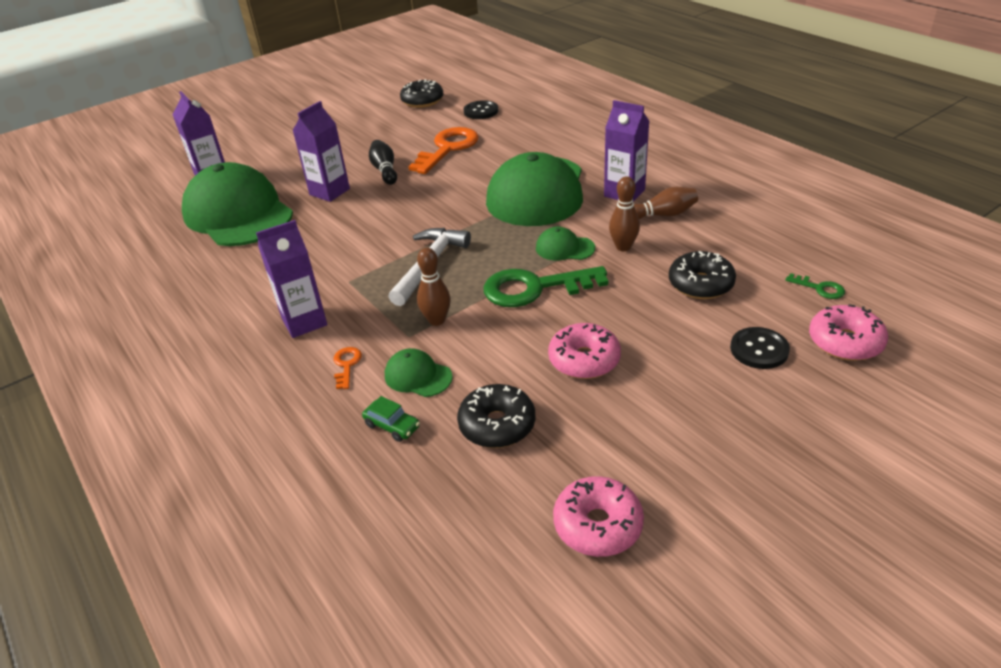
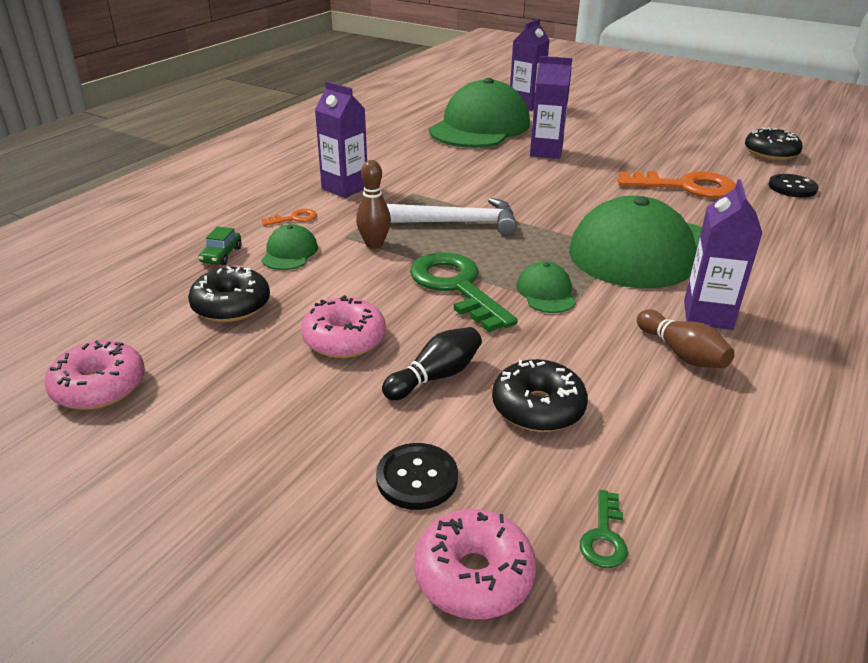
camera: 65 degrees right, 5 degrees down
black bowling pin [369,140,397,185] -> black bowling pin moved to [382,327,482,400]
brown bowling pin [609,176,640,251] -> none

